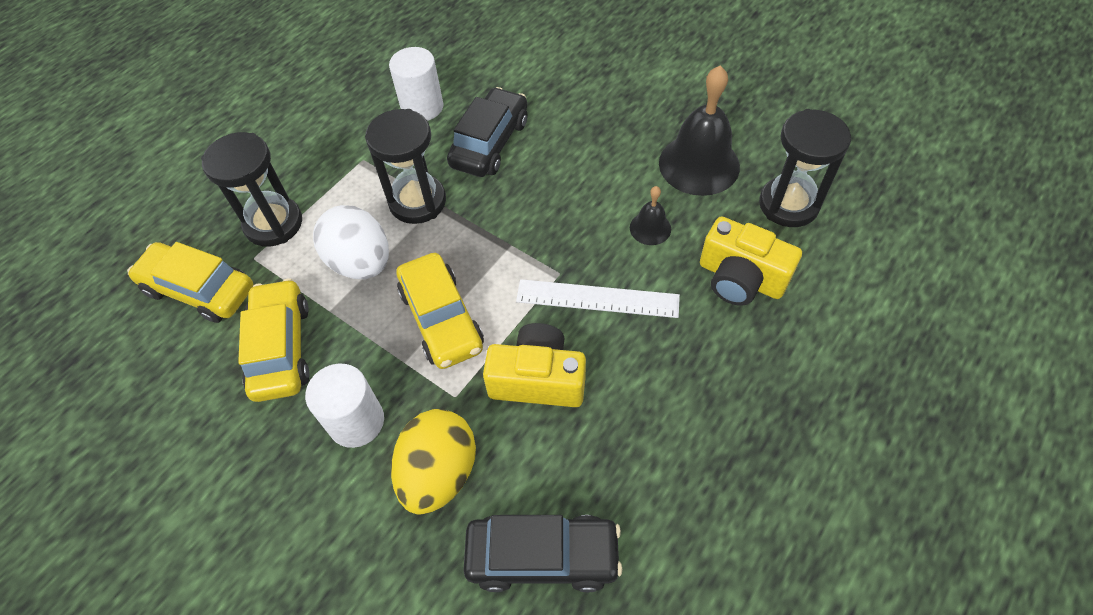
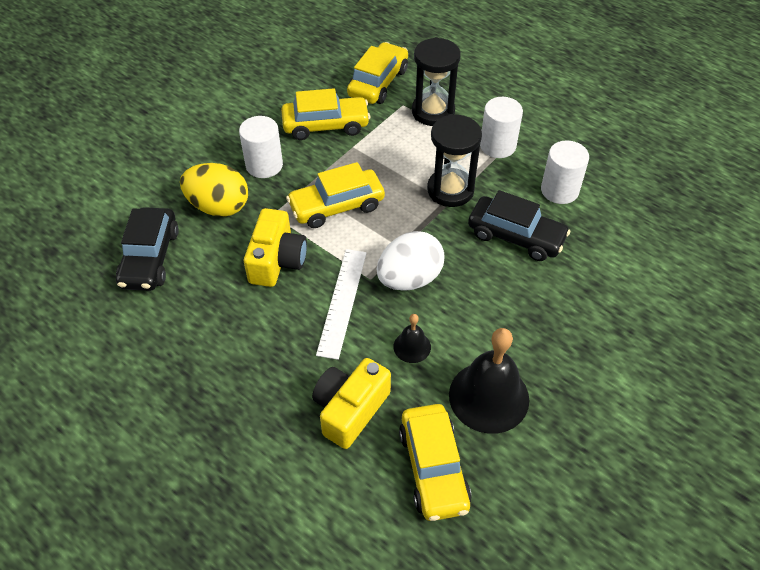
camera: 90 degrees right, 5 degrees down
white egg [313,205,389,279] -> white egg moved to [377,231,444,291]
black hourglass [759,109,851,227] -> yellow car [399,404,472,521]
none -> white cylinder [480,97,523,158]

